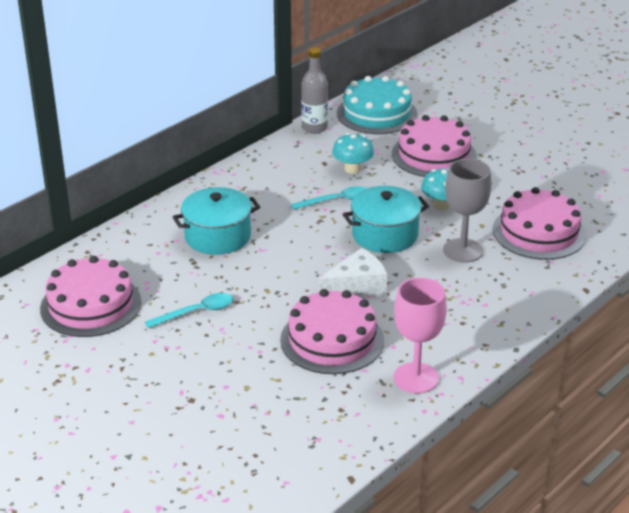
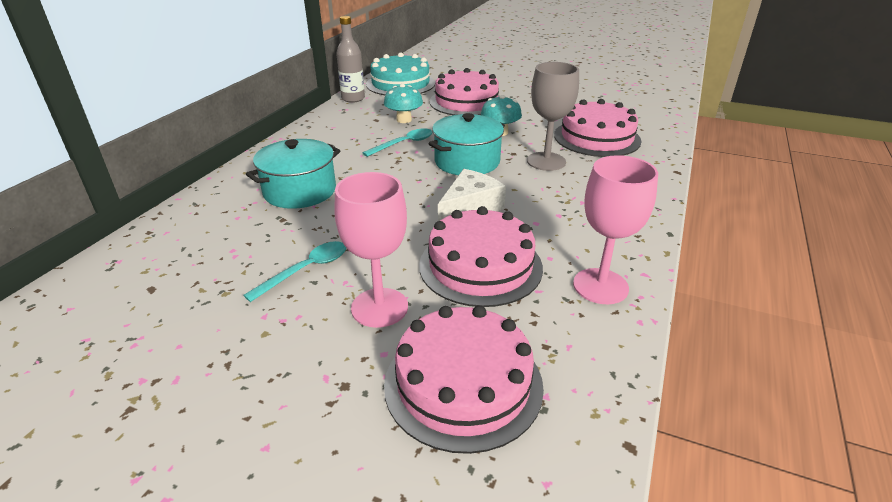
camera: 20 degrees left, 0 degrees up
pink cake [40,256,141,337] -> pink cake moved to [384,306,544,454]
none -> pink goblet [334,172,408,328]

